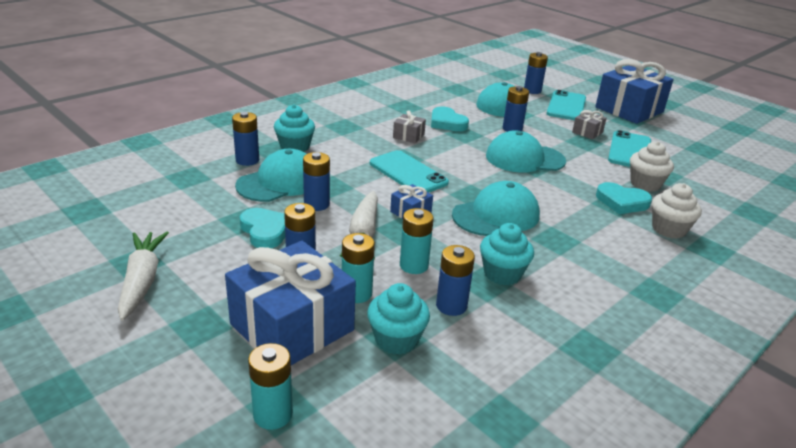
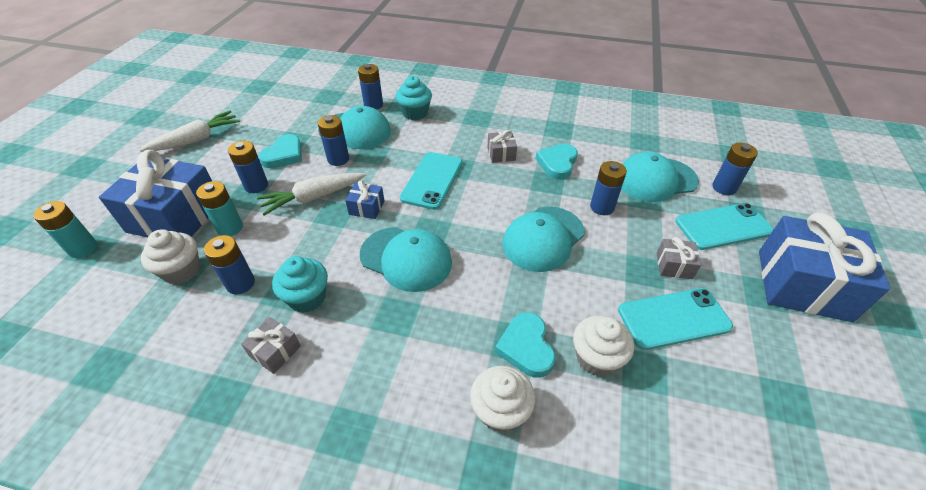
camera: 60 degrees right, 15 degrees up
turquoise cupcake [367,283,430,355] -> white cupcake [141,229,200,284]
turquoise battery [400,208,434,274] -> none
turquoise cap [486,130,566,173] -> turquoise cap turned 105 degrees counterclockwise [502,207,585,272]
none -> grey gift [241,317,301,374]

